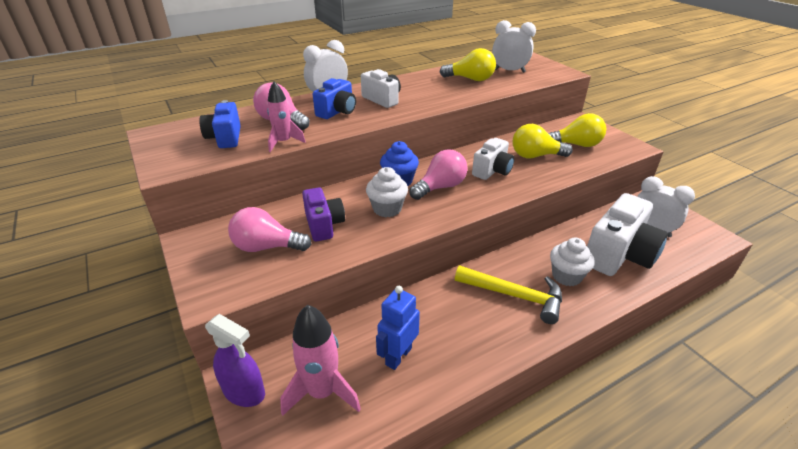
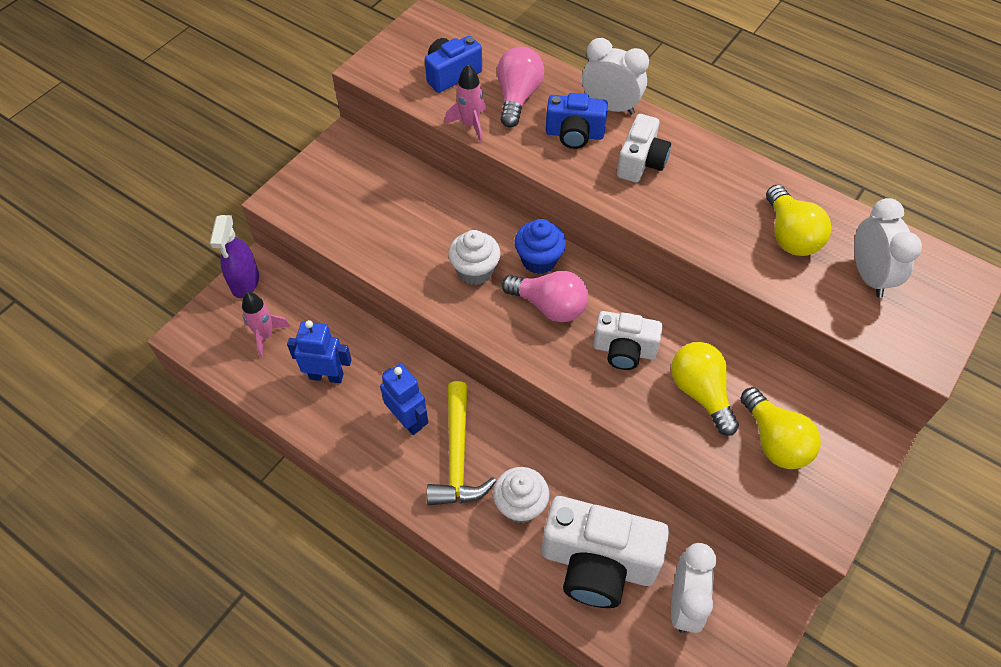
camera: 65 degrees right, 20 degrees up
pink light bulb [228,207,312,252] -> none
pink rocket [280,305,361,416] -> pink rocket [242,292,290,358], size x0.64
purple camera [302,187,345,242] -> none
none -> blue robot [380,363,428,435]

